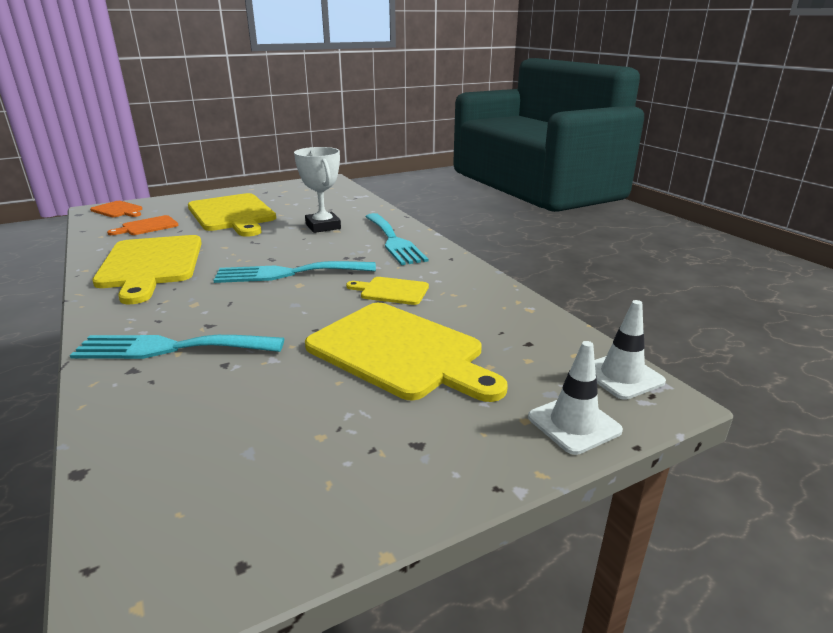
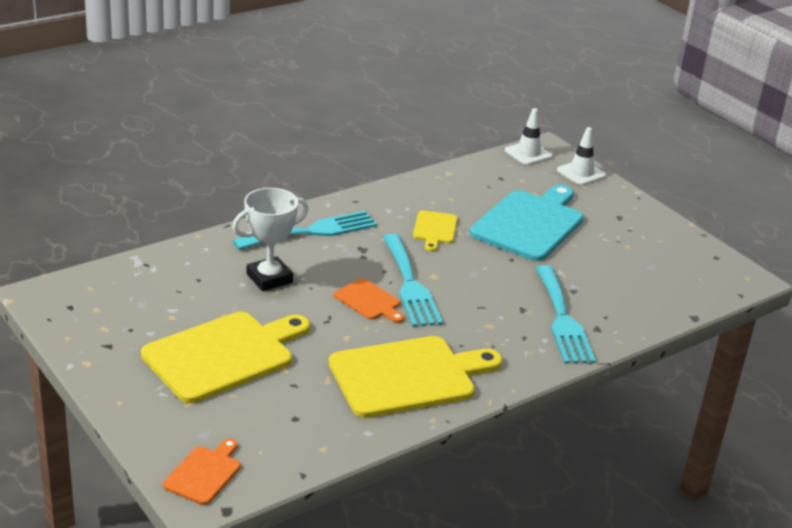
camera: 100 degrees left, 5 degrees up
orange cutting board [107,215,179,235] -> orange cutting board moved to [334,278,404,323]
yellow cutting board [305,303,508,402] -> turquoise cutting board [470,185,584,261]

